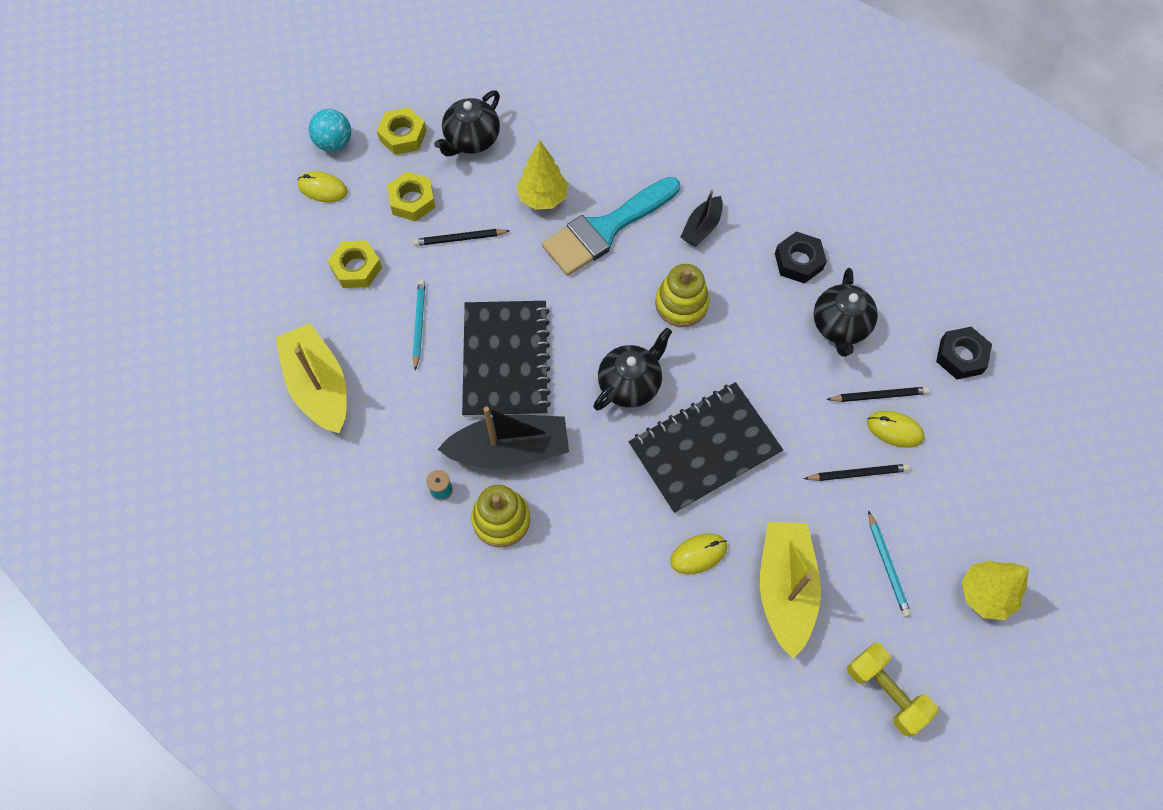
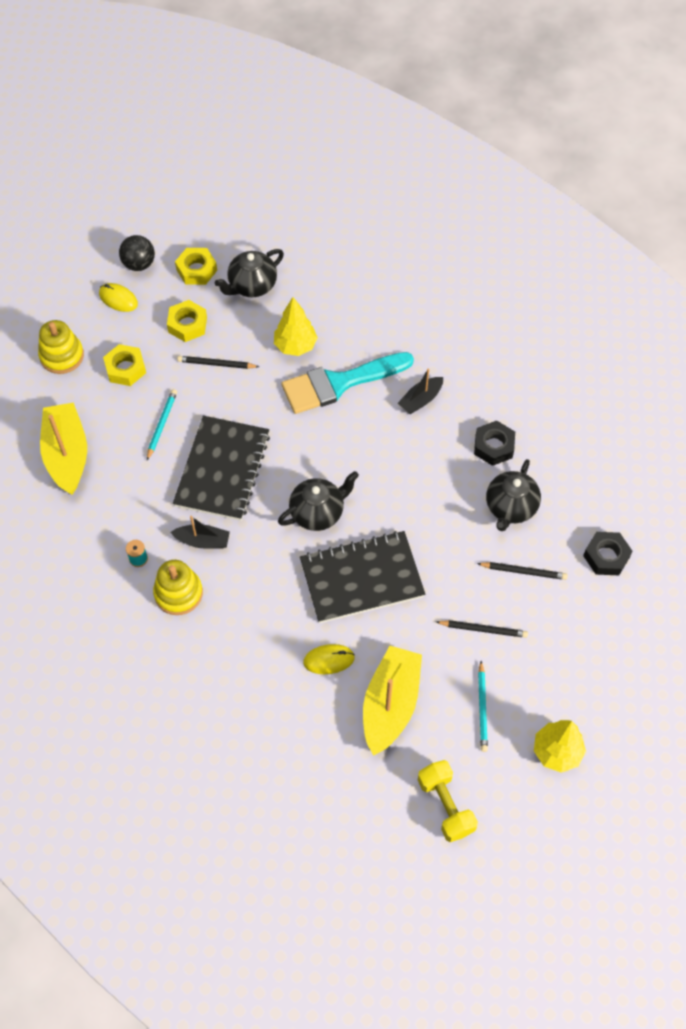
camera: 15 degrees right, 5 degrees down
turquoise ball [309,109,351,152] -> black ball [119,235,155,271]
black boat [437,406,569,469] -> black boat [171,516,230,549], size x0.55
yellow stacking toy [655,264,709,327] -> yellow stacking toy moved to [38,320,84,374]
yellow mouse [867,411,924,448] -> none

